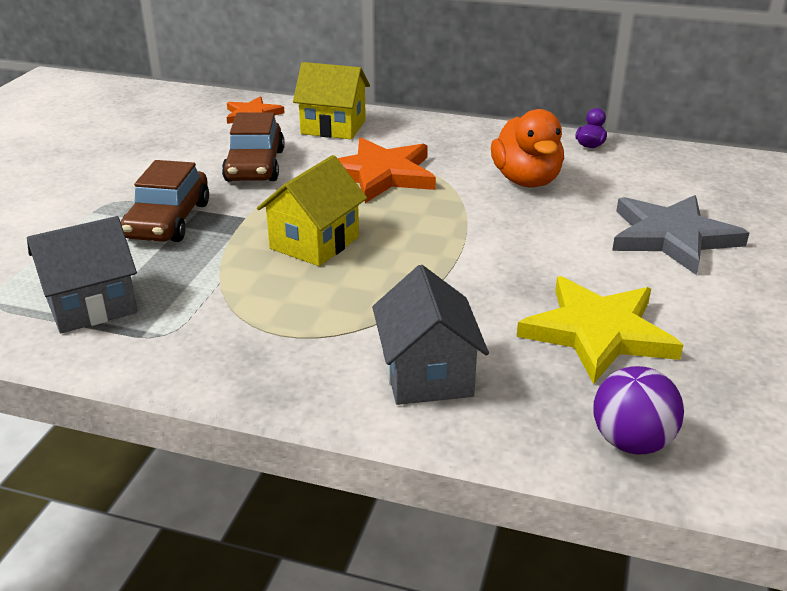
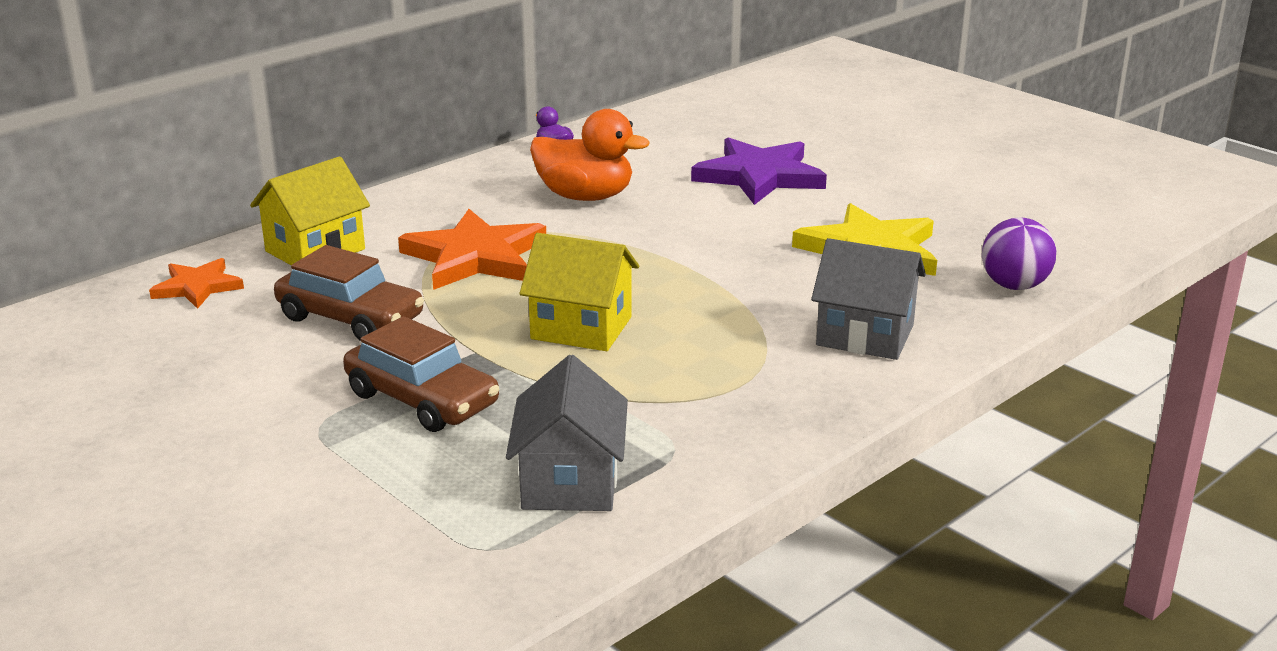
camera: 60 degrees left, 5 degrees down
yellow house [257,155,367,266] -> yellow house turned 45 degrees counterclockwise [520,233,639,351]
grey star [612,195,749,275] -> purple star [691,137,827,205]

